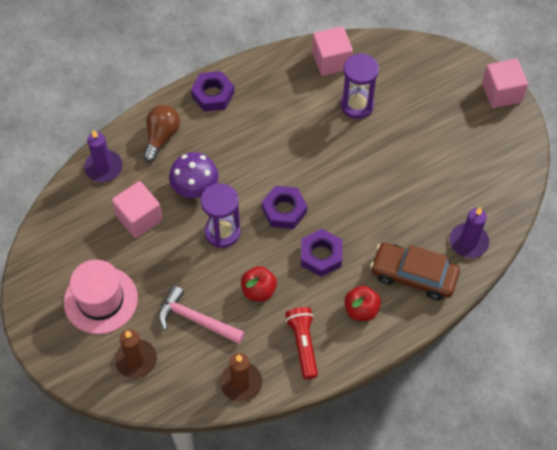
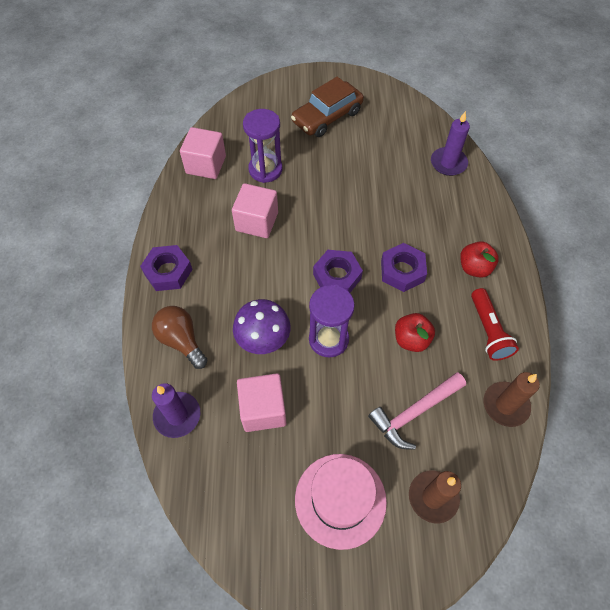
camera: 60 degrees left, 0 degrees up
red flashlight [285,307,318,379] -> red flashlight turned 120 degrees counterclockwise [471,288,519,361]
brown car [370,243,460,300] -> brown car moved to [291,77,364,137]
pink cube [482,59,528,108] -> pink cube moved to [232,183,278,238]

